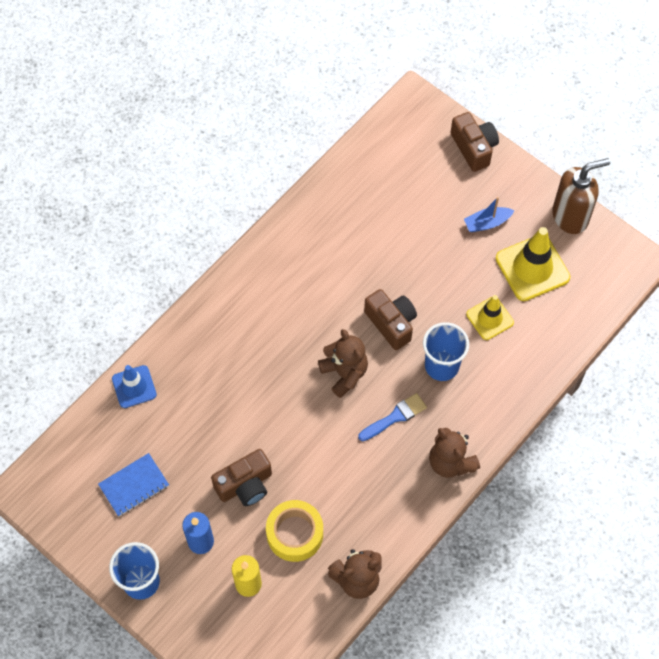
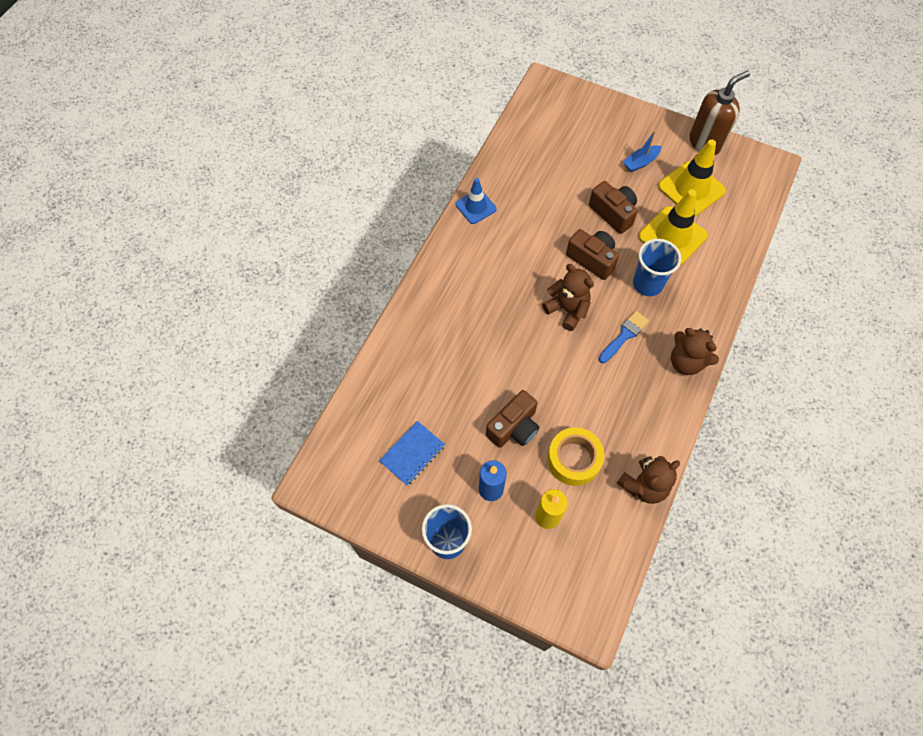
camera: 15 degrees left, 0 degrees up
blue traffic cone [112,365,157,408] -> blue traffic cone moved to [456,178,497,224]
brown camera [451,112,499,172] -> brown camera moved to [589,181,638,234]
yellow traffic cone [466,295,514,340] -> yellow traffic cone [638,189,708,265], size x1.62

